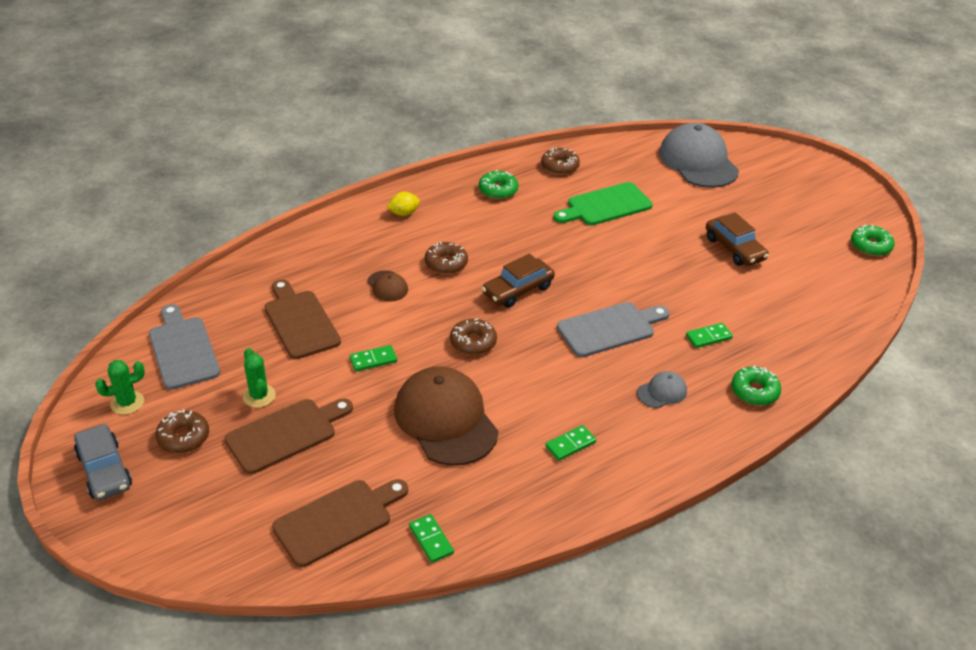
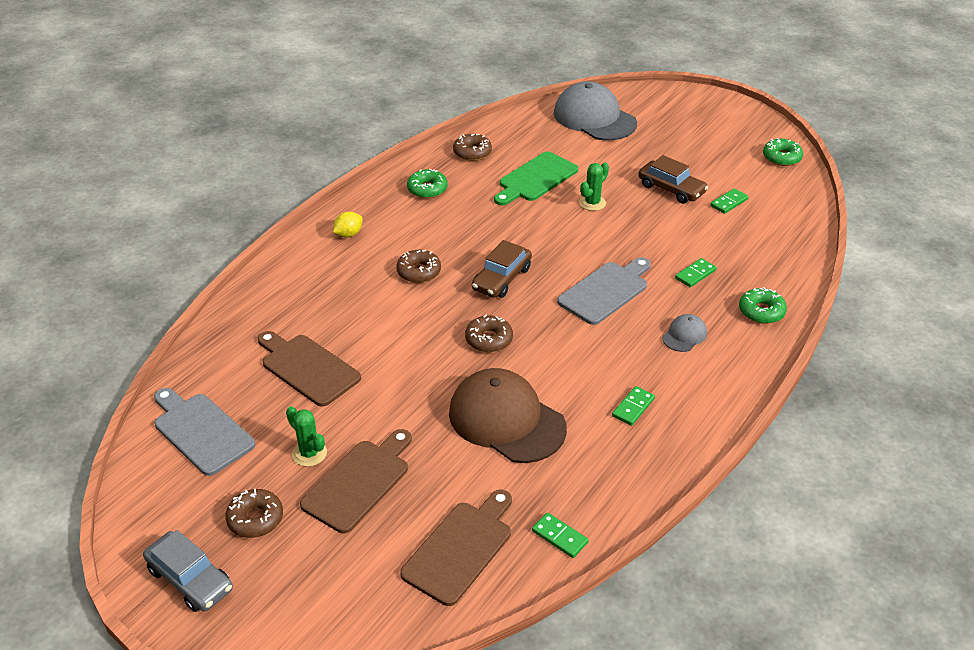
camera: 20 degrees left, 0 degrees up
green cactus [95,360,145,415] -> green cactus moved to [579,162,609,211]
green domino [350,345,397,372] -> green domino moved to [710,188,748,214]
brown cap [367,270,408,302] -> none

